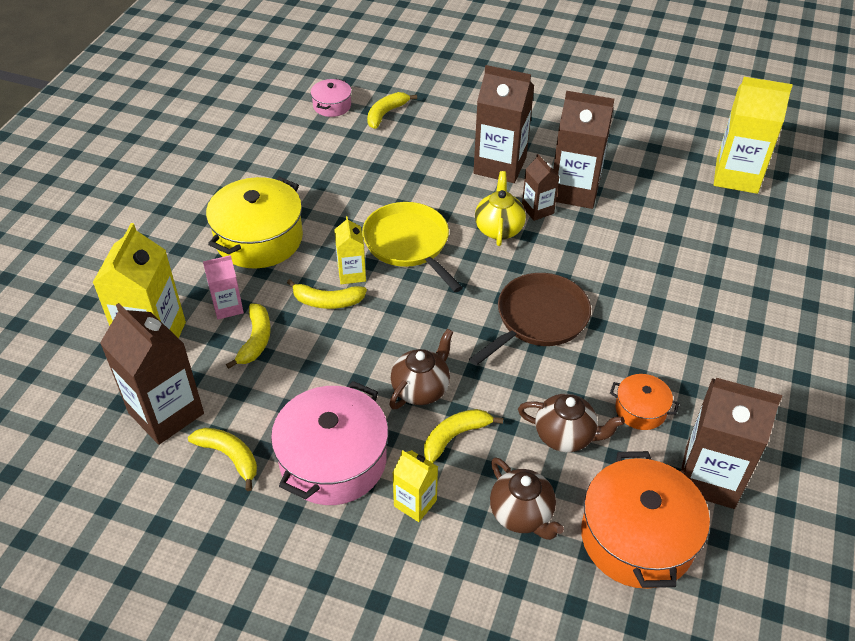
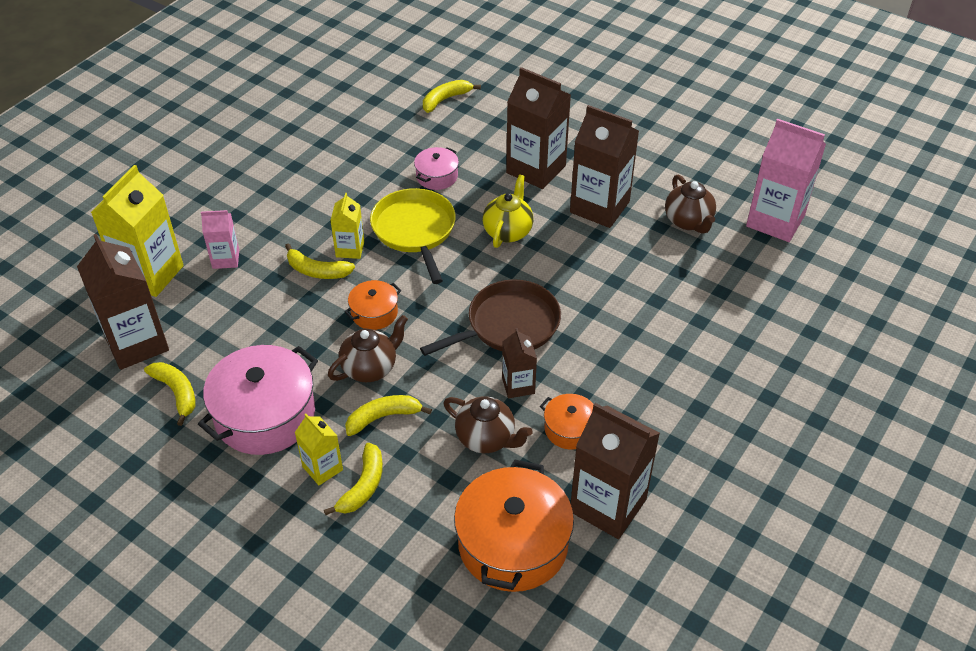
camera: 15 degrees right, 0 degrees up
yellow pot [206,177,303,269] -> none
yellow banana [226,303,271,369] -> yellow banana moved to [324,443,383,515]
pink pot [311,79,351,117] -> pink pot moved to [414,147,459,190]
brown teapot [490,457,564,540] -> brown teapot moved to [665,174,716,234]
brown carton [522,154,560,221] -> brown carton moved to [502,328,537,398]
yellow carton [714,77,793,194] -> pink carton [746,119,826,242]
none -> orange pot [345,280,401,330]

